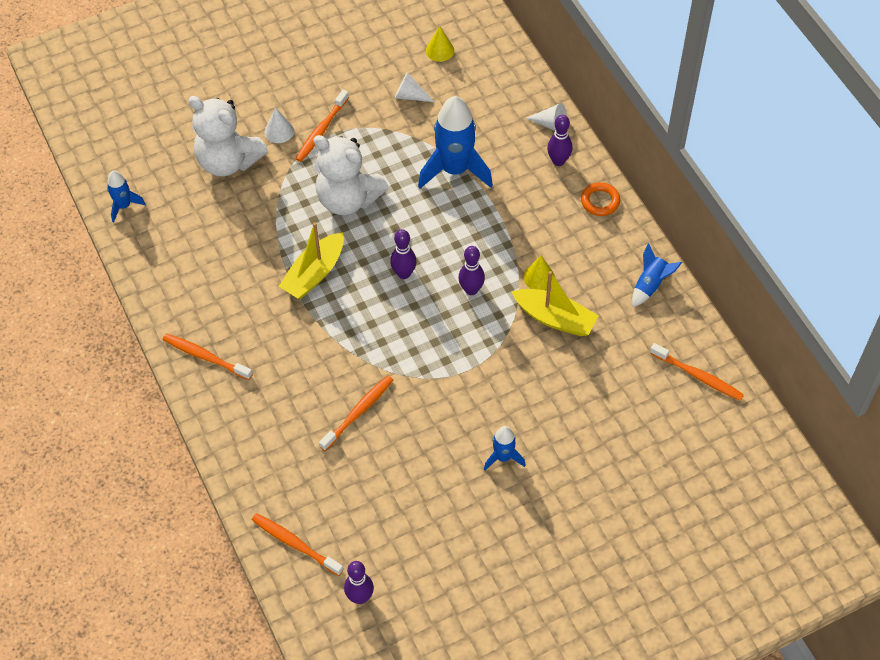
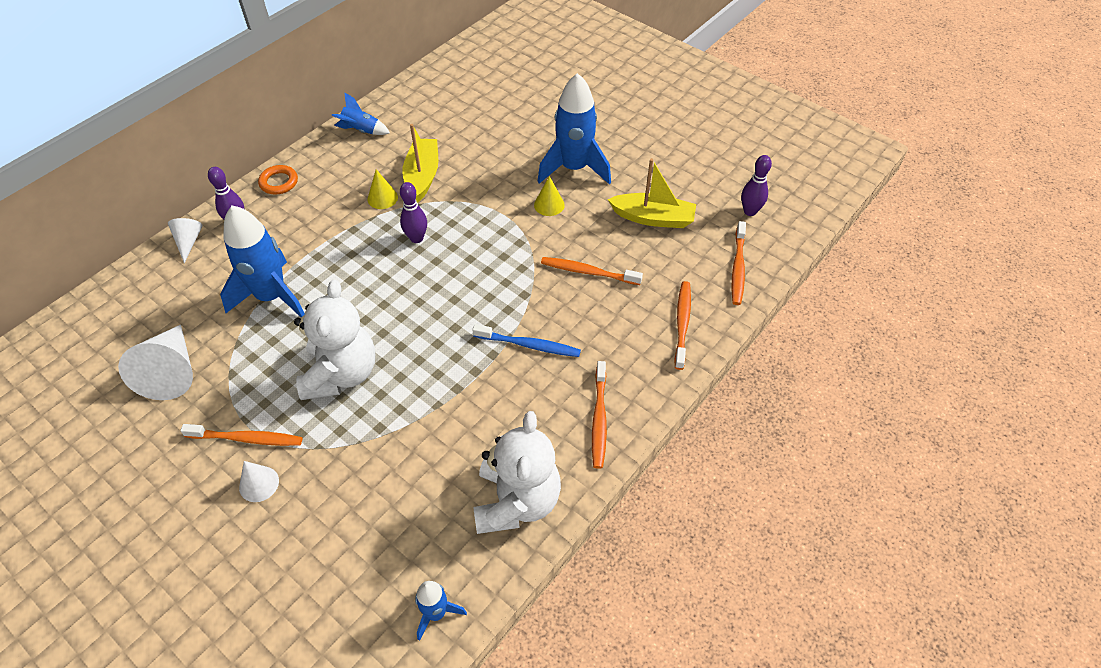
camera: 115 degrees left, 5 degrees down
white teddy bear [188,96,268,176] -> white teddy bear moved to [473,411,561,534]
yellow boat [279,222,344,299] -> yellow boat moved to [608,158,696,228]
purple bowling pin [390,229,417,279] -> none
white cone [395,72,434,102] -> white cone [118,325,193,400], size x1.87
yellow cone [426,26,454,62] -> yellow cone moved to [534,176,565,216]
blue rocket [484,426,526,470] -> blue rocket [537,73,611,184], size x1.98
orange toothbrush [650,343,744,401] -> orange toothbrush moved to [675,281,691,370]
none -> blue toothbrush [472,324,581,357]

